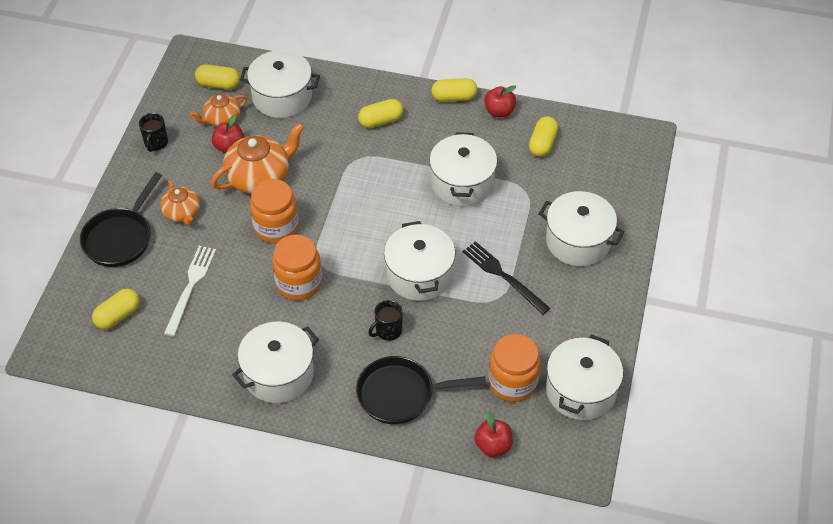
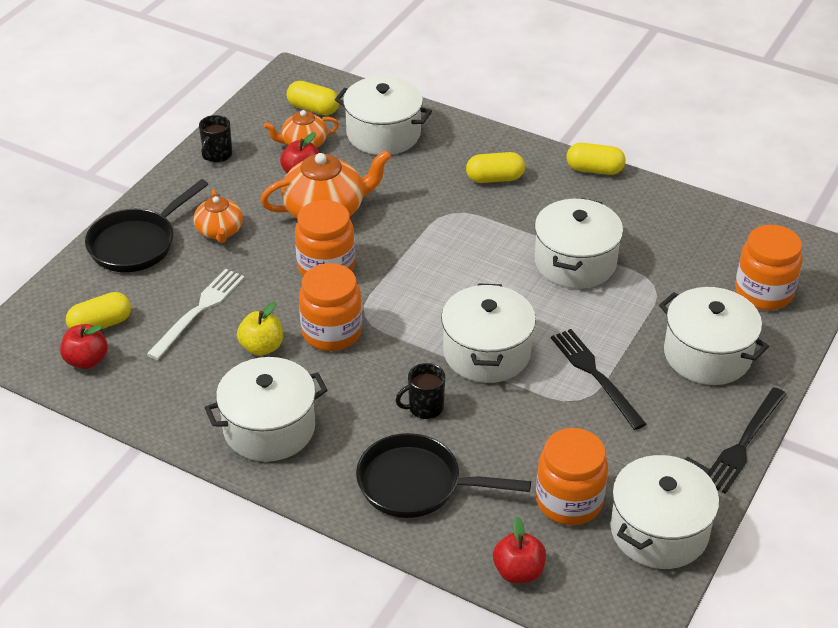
camera: 15 degrees right, 10 degrees down
red apple [484,85,516,117] -> red apple moved to [60,324,108,369]
yellow capsule [529,116,558,157] -> none
none -> yellow apple [237,302,283,356]
none -> black fork [709,387,786,494]
none -> orange jar [735,225,803,310]

